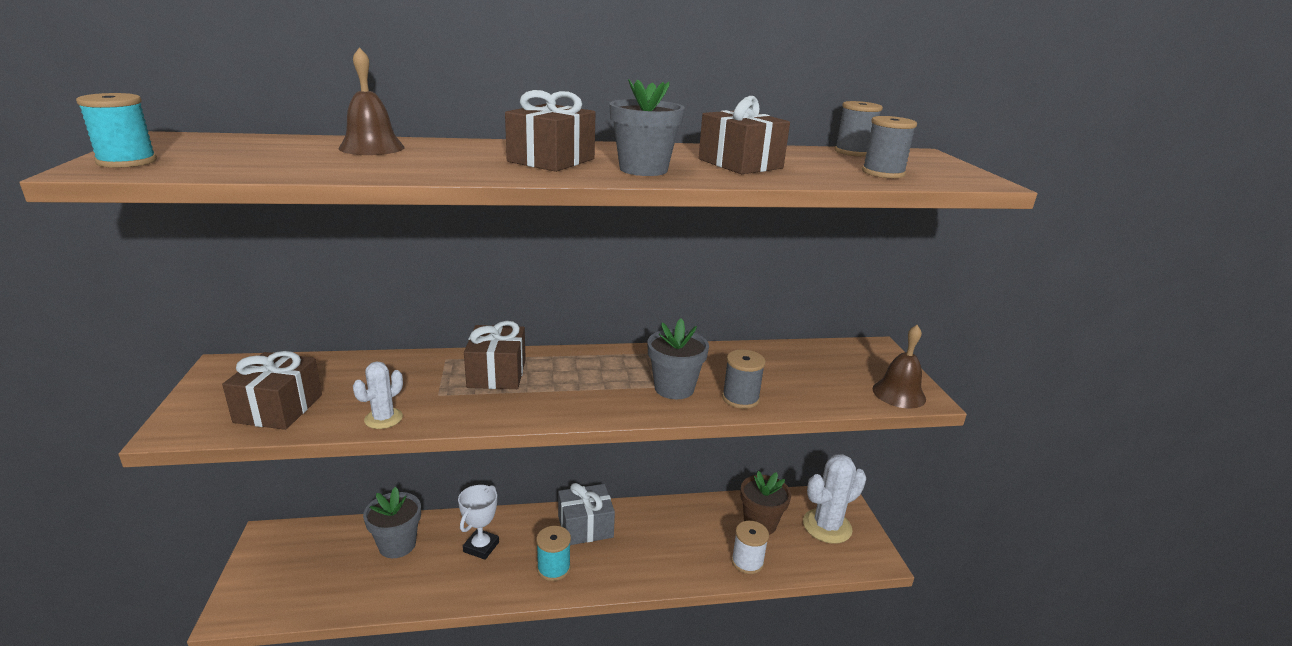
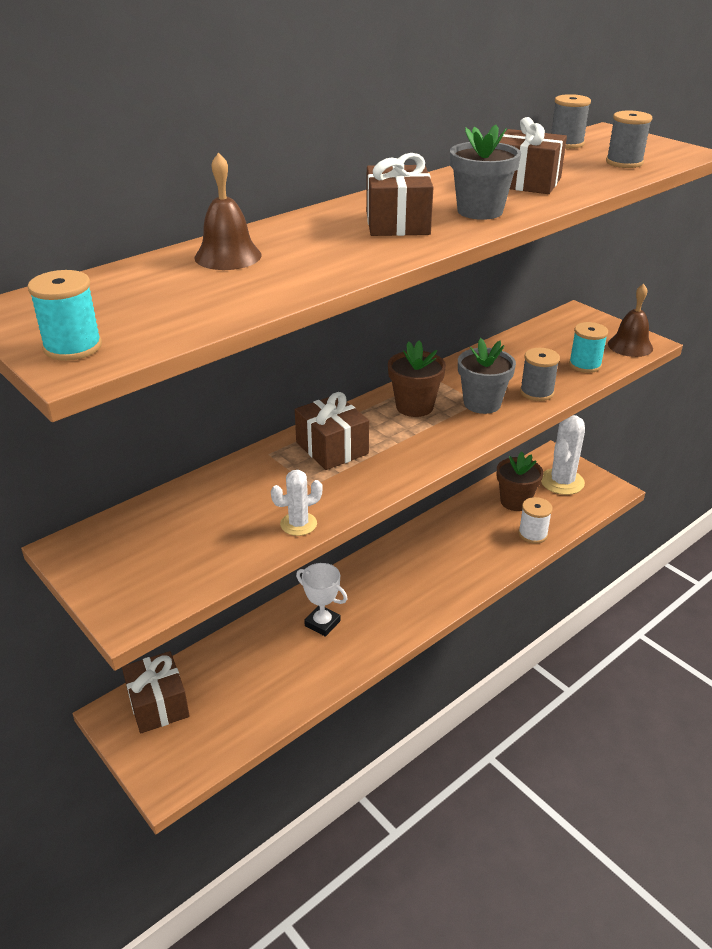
camera: 30 degrees left, 10 degrees up
brown gift [222,351,322,430] -> brown gift moved to [122,651,189,733]
white cactus [353,361,403,429] -> white cactus turned 60 degrees clockwise [271,470,322,536]
grey flower pot [363,487,421,558] -> none
white trophy [458,485,499,560] -> white trophy turned 45 degrees counterclockwise [296,563,347,637]
turquoise spool [536,526,571,581] -> turquoise spool moved to [569,322,608,373]
grey gift [558,483,615,545] -> none
none -> brown flower pot [388,341,446,417]

